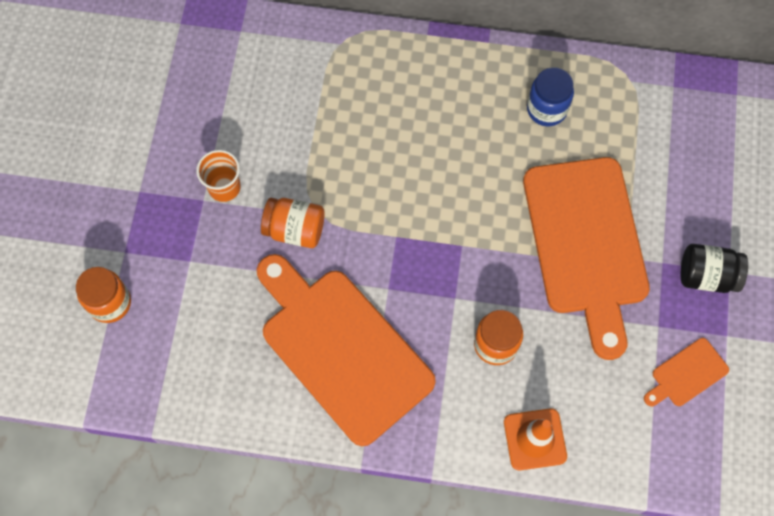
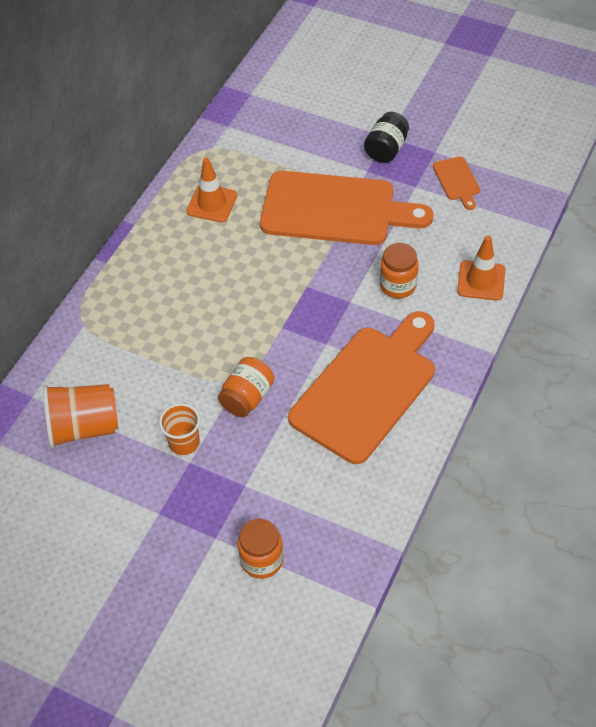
camera: 70 degrees left, 15 degrees down
orange cutting board [257,254,436,446] -> orange cutting board turned 150 degrees clockwise [288,311,435,464]
blue jar [527,68,574,126] -> orange traffic cone [186,158,237,222]
none -> orange cup [43,384,118,449]

